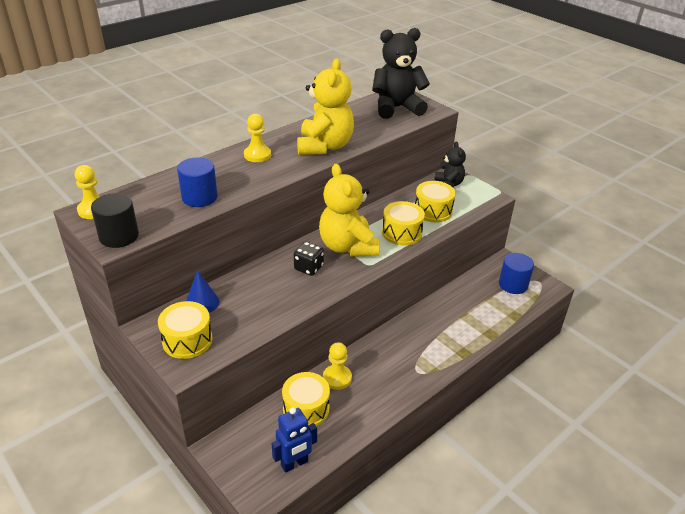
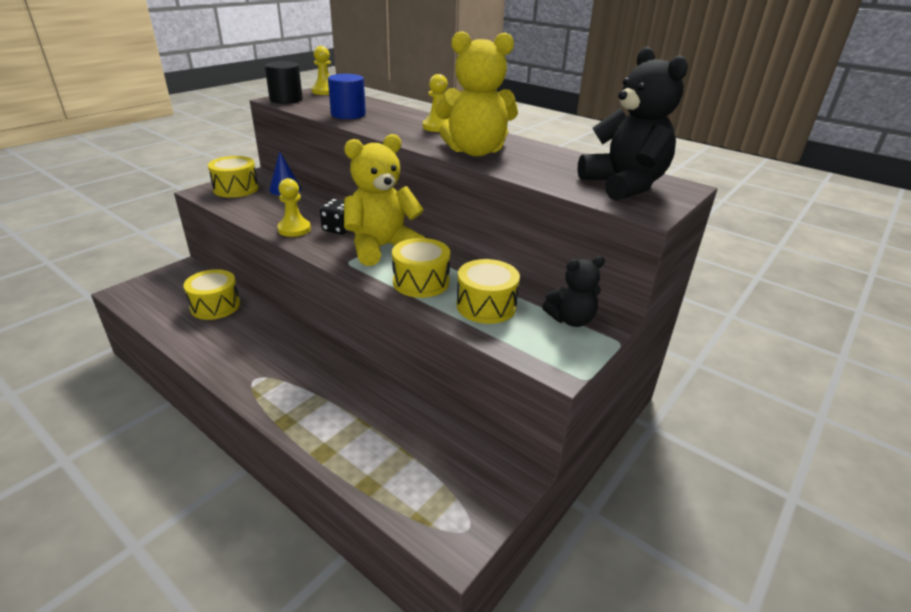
camera: 80 degrees right, 5 degrees down
blue robot [271,407,317,473] -> none
yellow pawn [323,342,352,390] -> yellow pawn moved to [277,178,311,237]
blue cylinder [499,253,534,294] -> none

